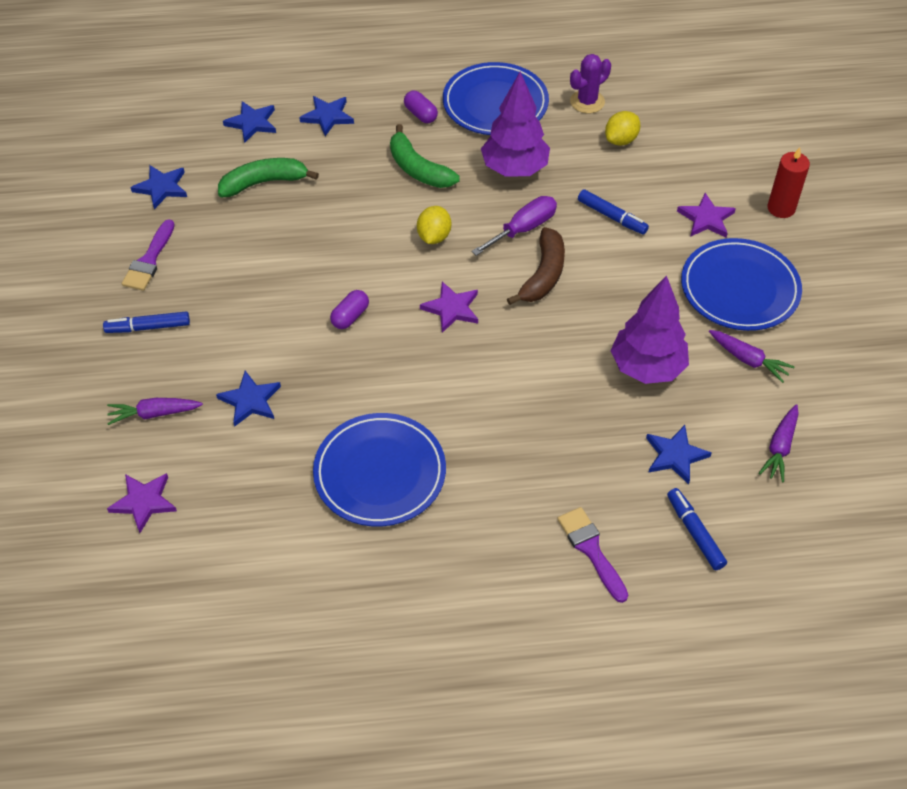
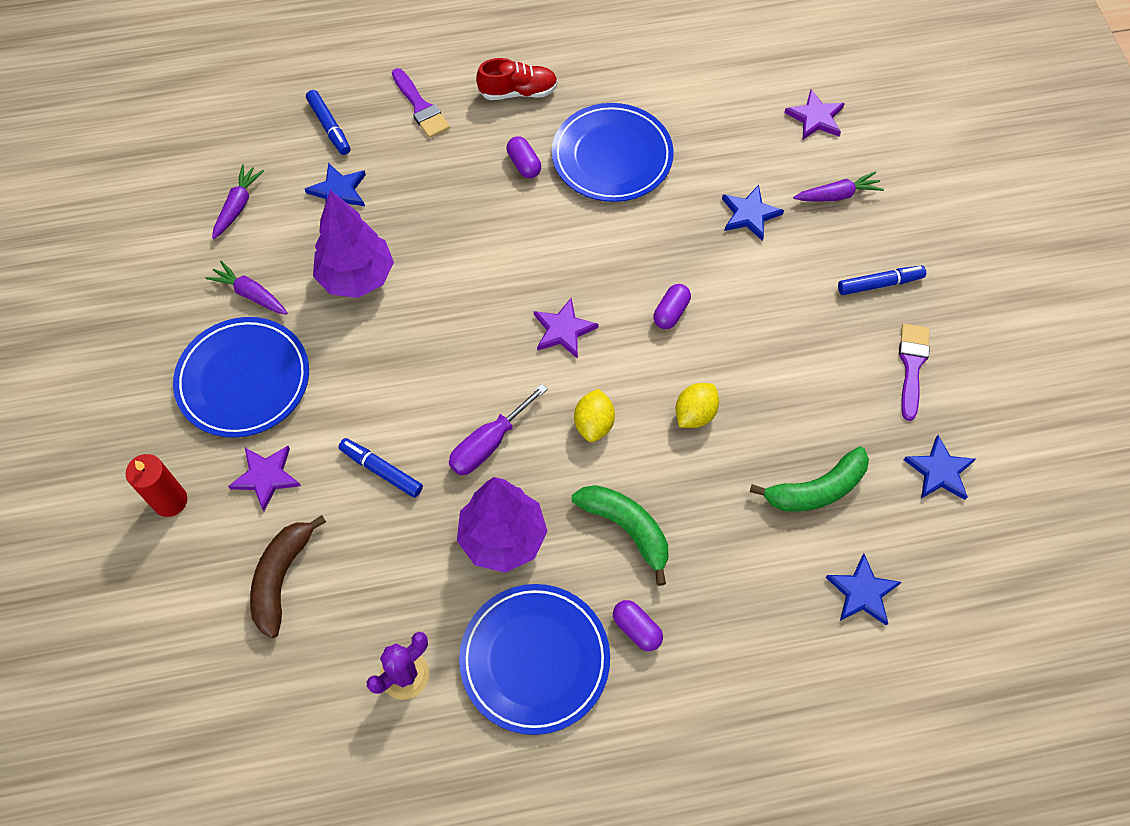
camera: 175 degrees right, 10 degrees up
blue star [299,96,354,136] -> none
brown banana [507,227,565,305] -> brown banana moved to [250,515,326,638]
yellow lemon [605,111,640,146] -> yellow lemon moved to [676,383,719,428]
none -> red shoe [476,58,558,100]
none -> purple capsule [507,136,541,178]

